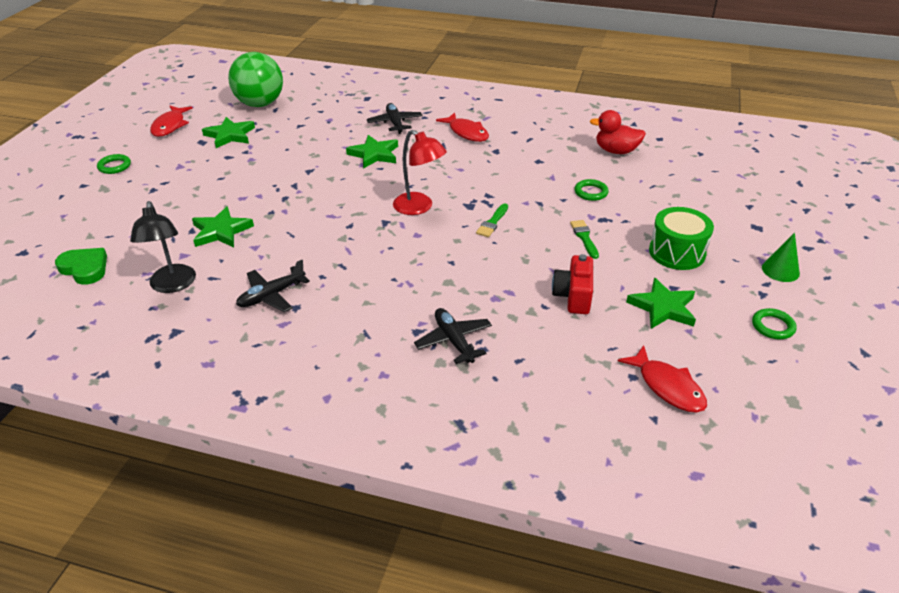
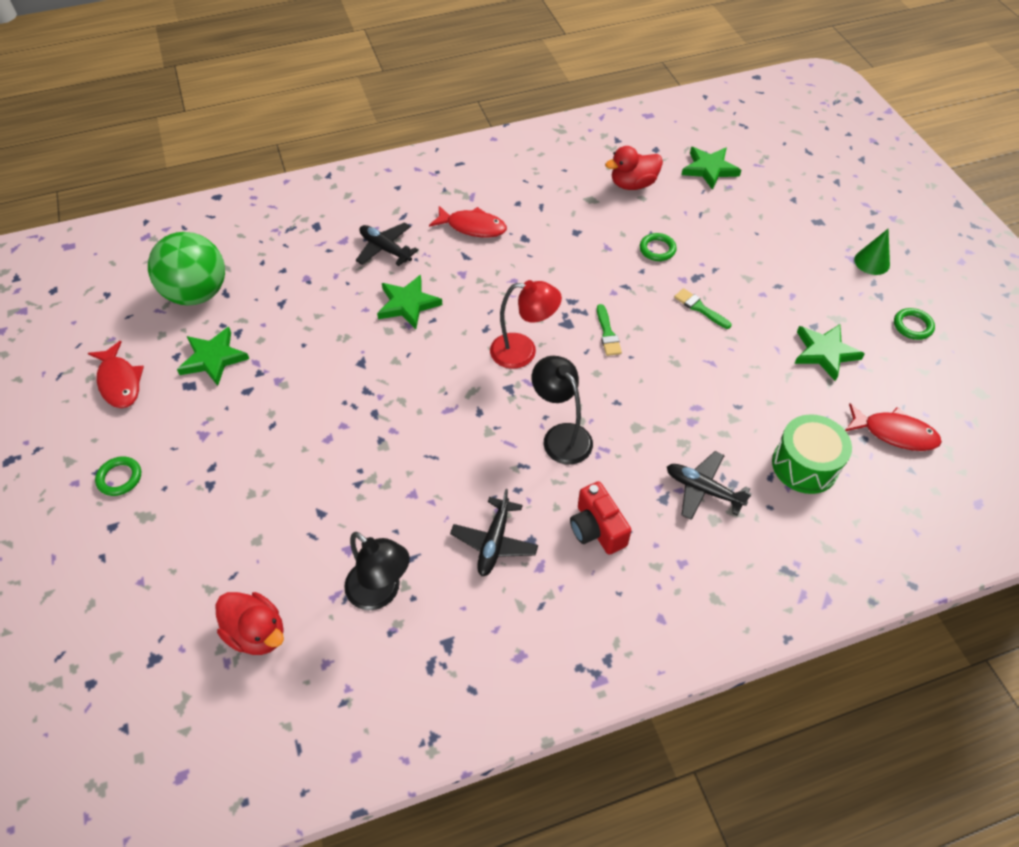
camera: 35 degrees left, 15 degrees up
green heart [55,248,107,285] -> red duck [215,592,284,655]
green star [192,207,254,247] -> green star moved to [682,147,741,190]
red camera [552,254,593,314] -> red camera moved to [570,481,632,555]
green drum [649,207,714,270] -> green drum moved to [772,414,852,494]
none -> black lamp [532,356,593,465]

